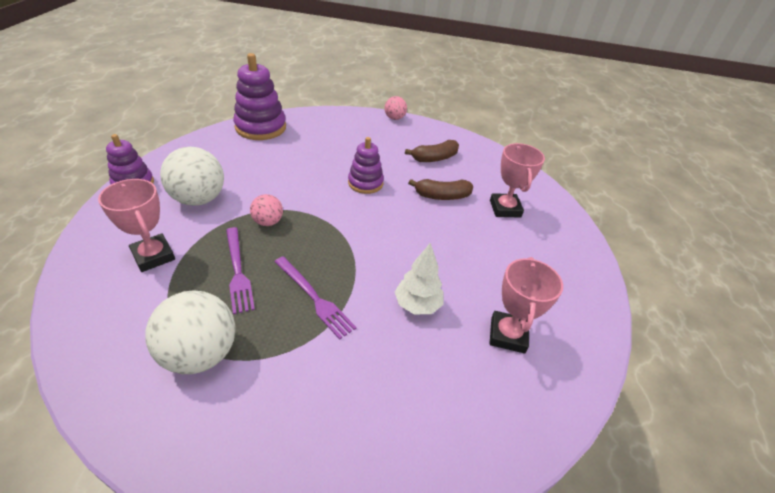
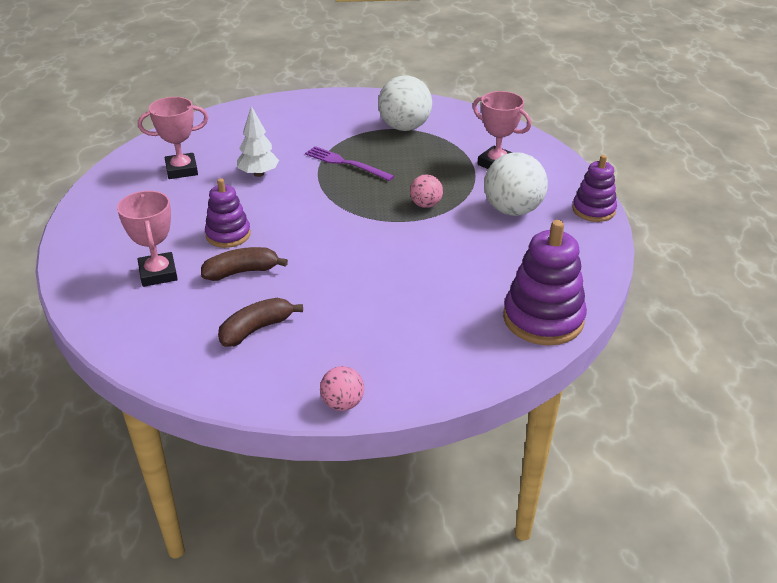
camera: 170 degrees right, 5 degrees down
purple fork [226,227,255,314] -> none
purple stacking toy [348,137,384,194] -> purple stacking toy moved to [205,178,251,248]
pink trophy [489,257,563,353] -> pink trophy turned 75 degrees clockwise [138,97,208,179]

